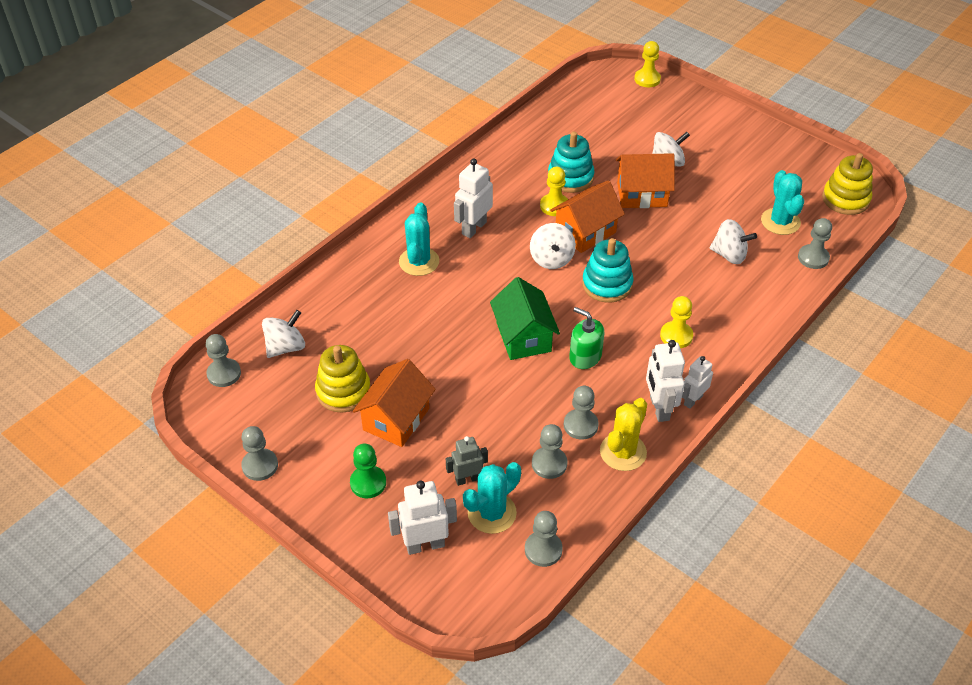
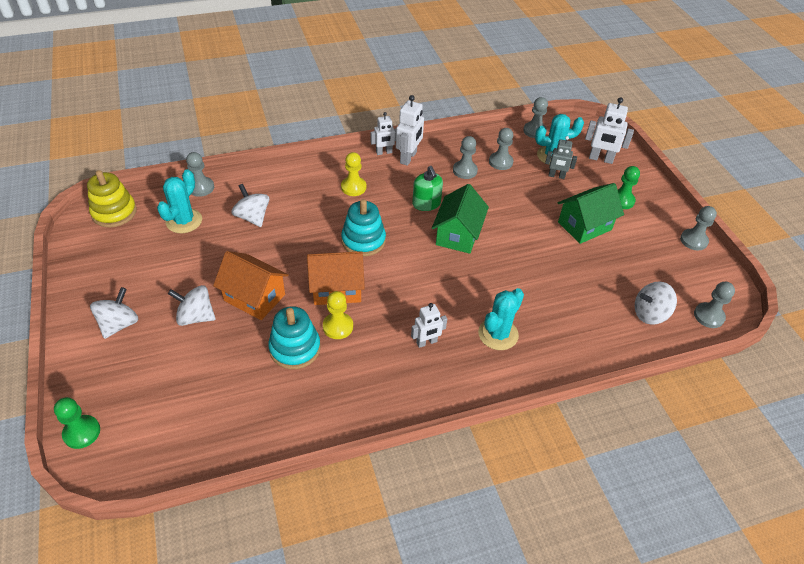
camera: 150 degrees left, 0 degrees up
yellow stacking toy [315,345,371,413] -> none
orange house [353,359,436,447] -> green house [558,183,624,244]
white robot [454,158,493,238] -> white robot [411,303,447,348], size x0.66
white spinning top [530,223,576,269] -> white spinning top moved to [90,287,139,339]
yellow cactus [600,398,647,471] -> none
yellow pawn [634,41,661,87] -> green pawn [54,397,100,449]

